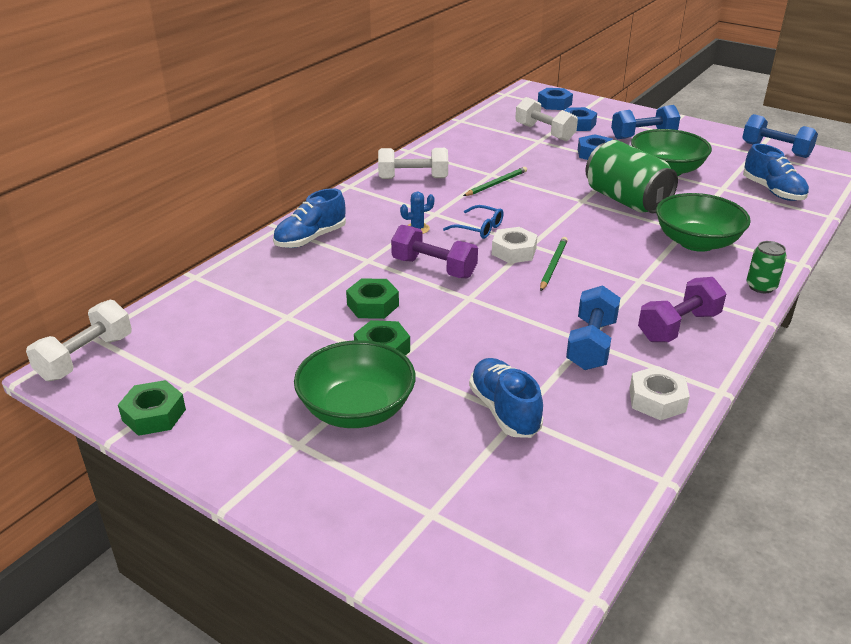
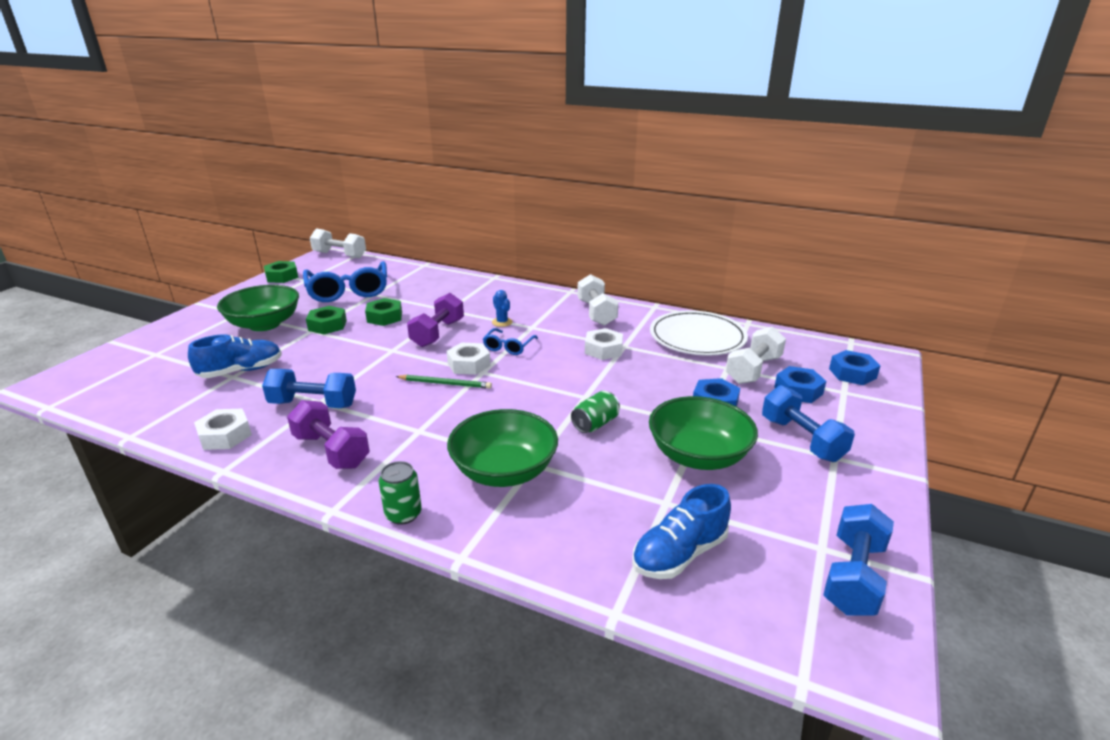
camera: 80 degrees right, 5 degrees down
blue shoe [273,188,346,248] -> none
green pencil [463,167,527,196] -> white nut [585,328,623,360]
green can [586,140,678,214] -> green can [571,391,620,433], size x0.48
none -> blue glasses [303,261,387,302]
none -> white plate [650,311,748,356]

